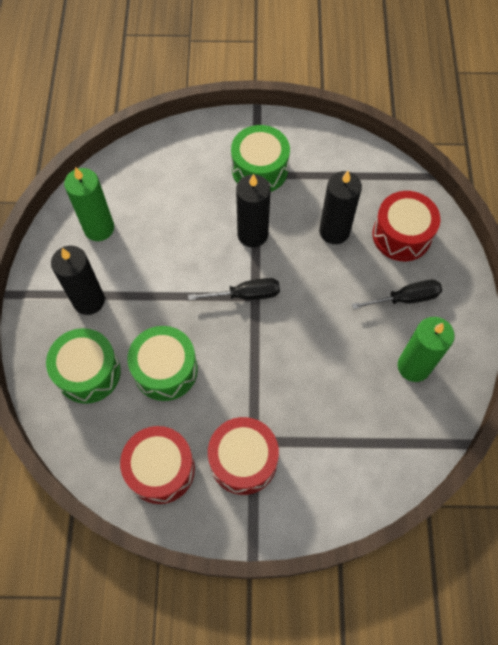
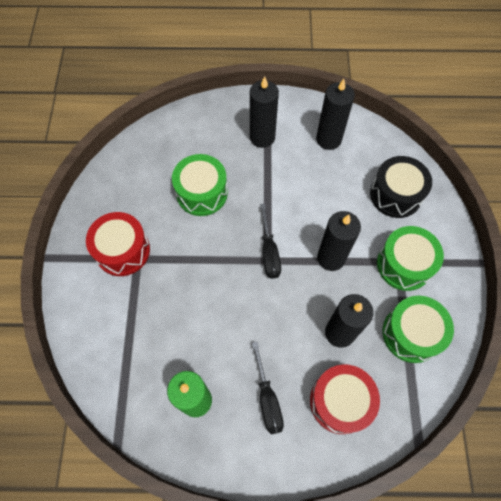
camera: 90 degrees right, 0 degrees up
green drum [46,328,121,404] -> green drum moved to [382,296,454,363]
green candle [64,167,114,241] -> black candle [316,79,355,150]
red drum [120,426,195,504] -> none
none -> black drum [370,156,432,218]

